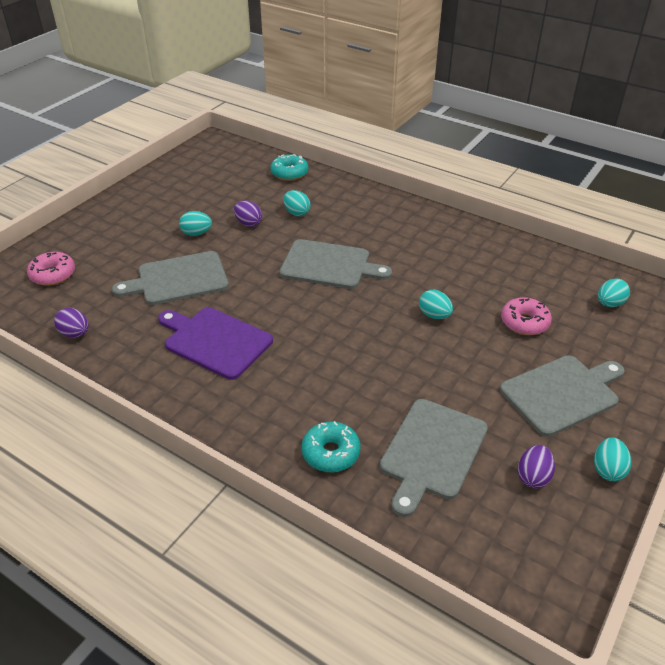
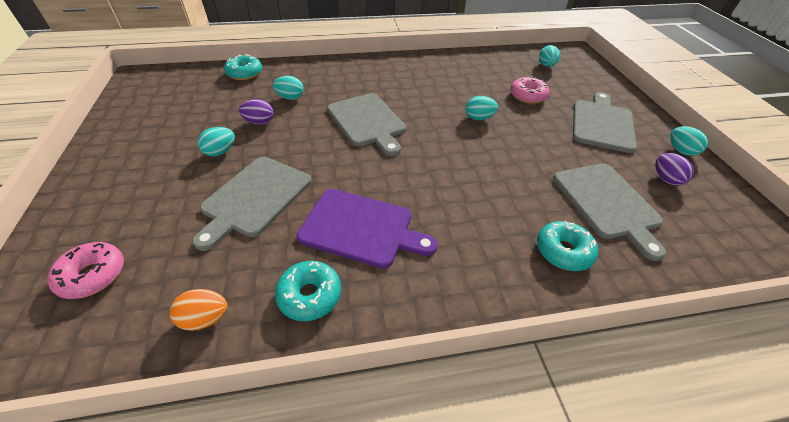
camera: 45 degrees left, 5 degrees up
purple egg [54,308,89,338] -> orange egg [170,289,227,331]
purple cutting board [158,307,273,380] -> purple cutting board turned 150 degrees counterclockwise [297,189,438,268]
grey cutting board [279,239,392,289] -> grey cutting board turned 90 degrees clockwise [327,93,406,156]
none -> turquoise donut [275,261,341,321]

